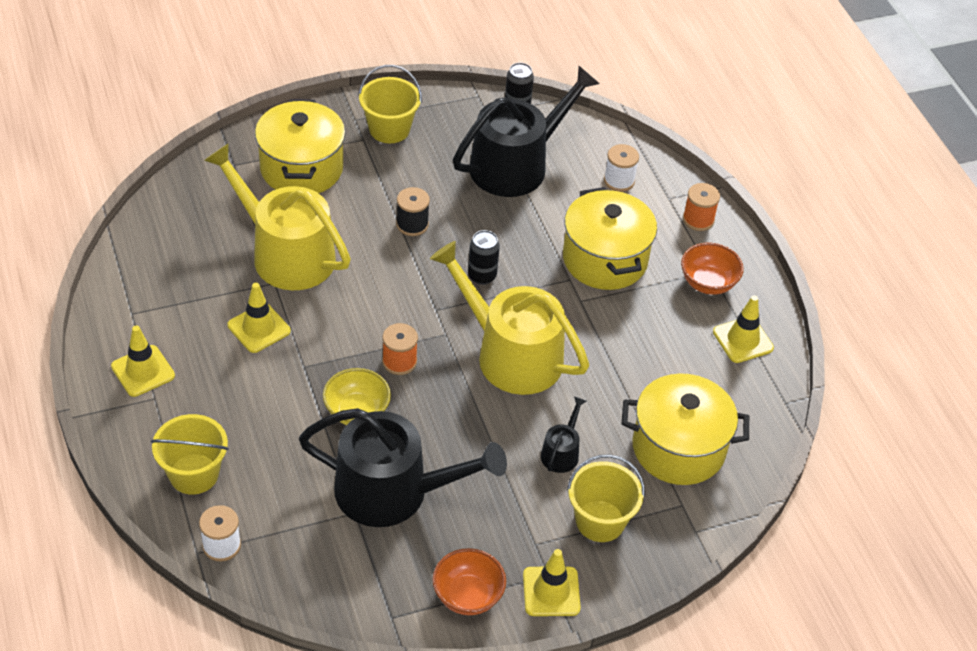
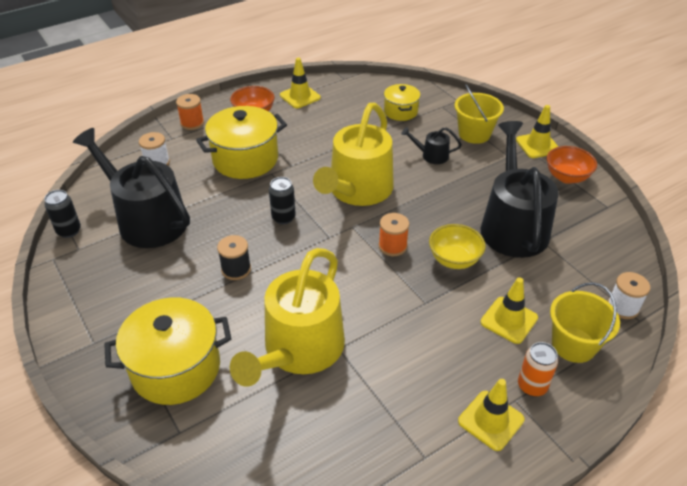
camera: 100 degrees left, 5 degrees down
yellow traffic cone [227,283,291,353] -> yellow traffic cone moved to [480,277,538,344]
yellow bucket [358,65,422,143] -> none
yellow pot [622,373,749,485] -> yellow pot [384,84,421,121], size x0.56
none -> orange can [518,342,558,397]

